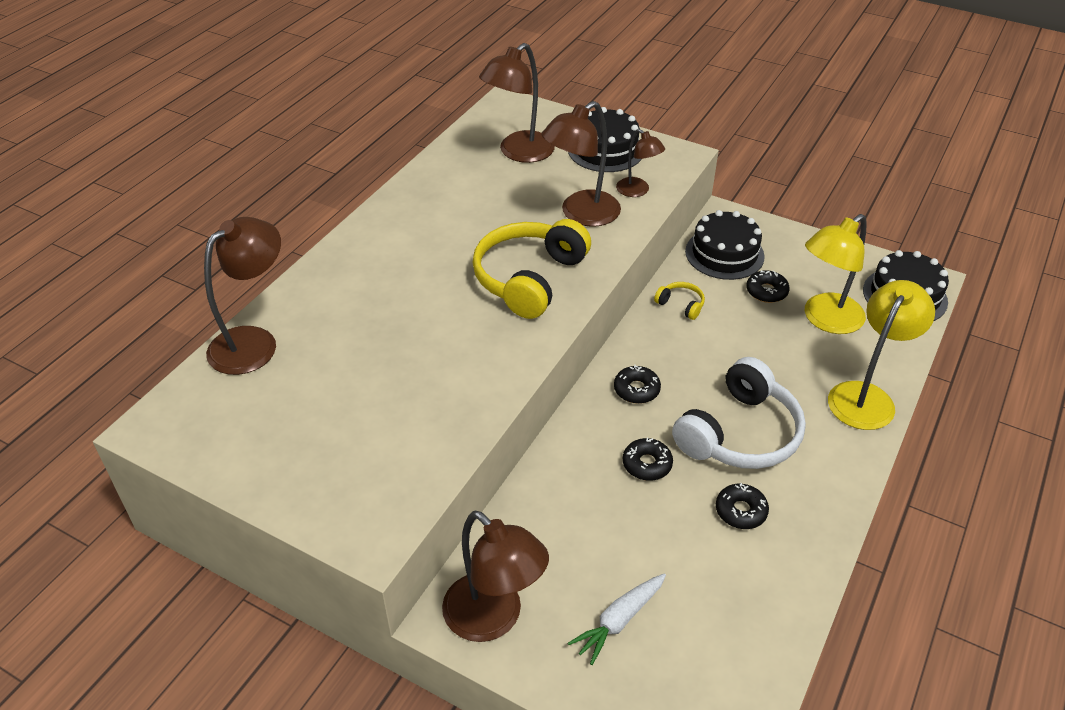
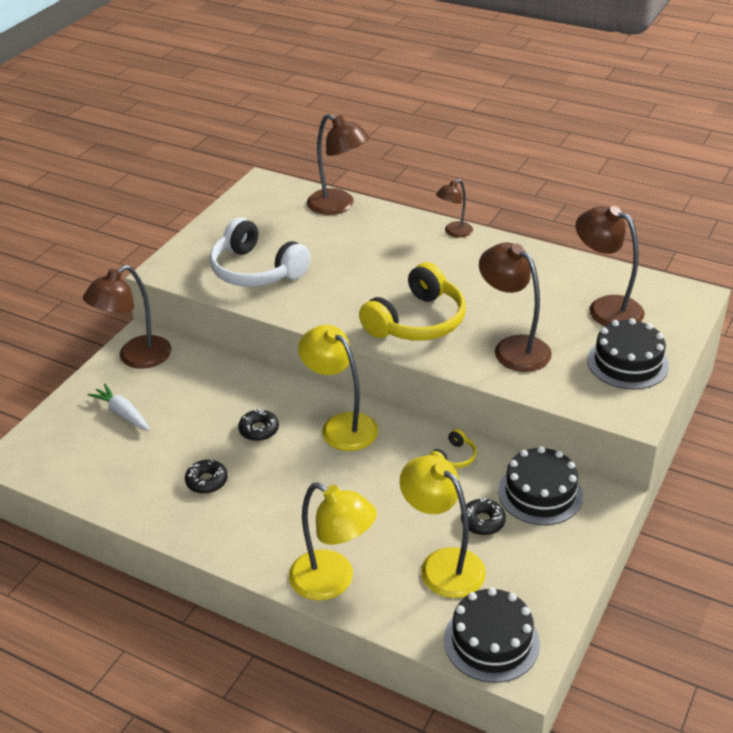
camera: 90 degrees right, 5 degrees down
yellow headphones [472,219,591,319] -> yellow headphones turned 105 degrees clockwise [359,262,466,341]
black donut [614,365,661,404] -> yellow lamp [298,325,379,451]
brown lamp [616,129,665,197] -> brown lamp moved to [436,179,473,238]
white headphones [672,357,806,469] -> white headphones moved to [209,217,311,287]

